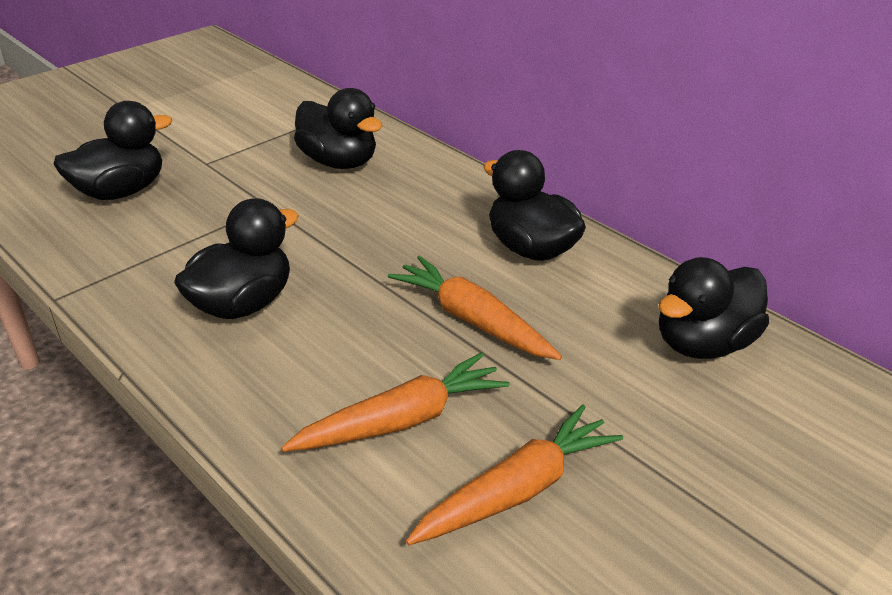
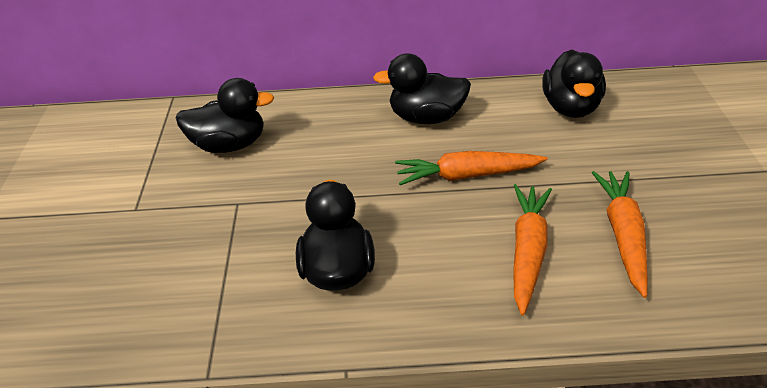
camera: 45 degrees left, 5 degrees up
black duck [54,101,172,200] -> none

